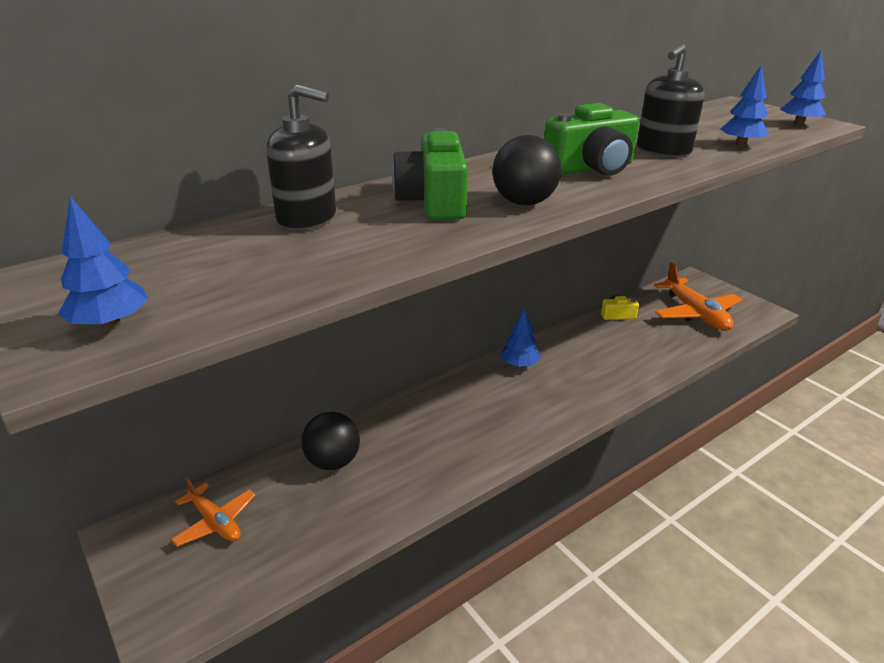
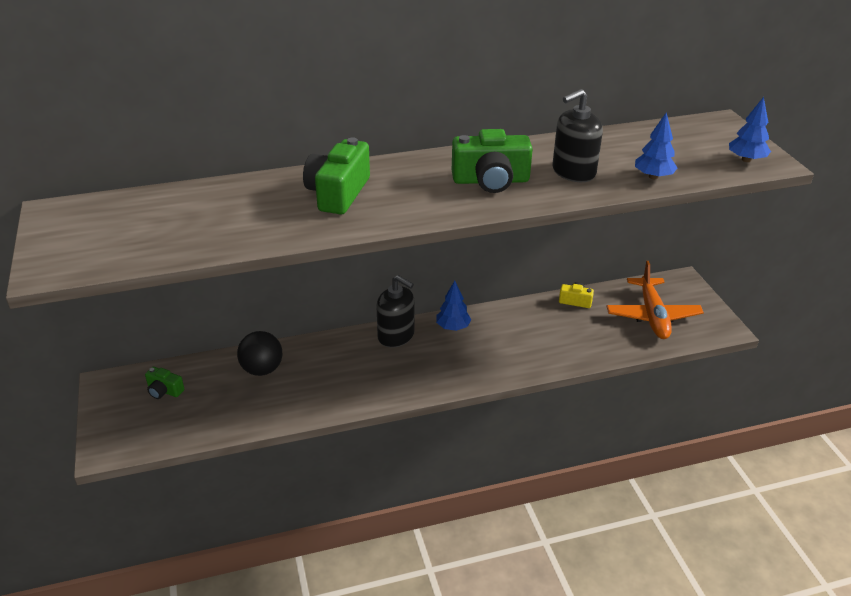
camera: 20 degrees right, 5 degrees up
blue tree [58,196,148,329] -> none
orange plane [171,477,256,547] -> green camera [145,367,184,399]
black soap dispenser [266,85,336,231] -> black soap dispenser moved to [376,275,415,348]
black ball [492,135,562,206] -> none

